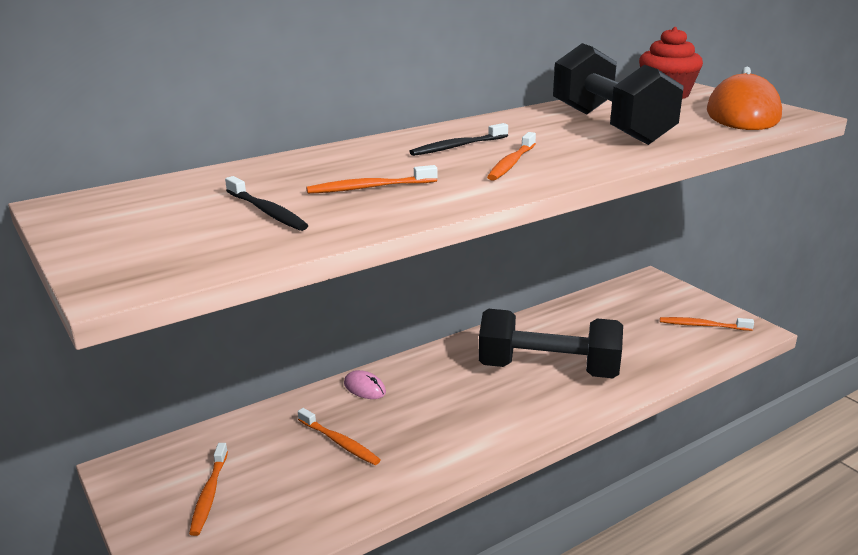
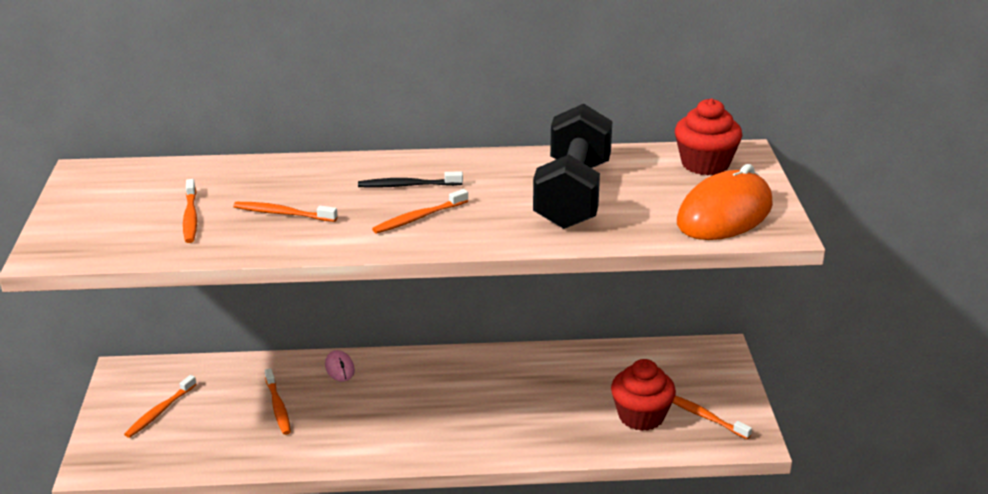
camera: 30 degrees right, 5 degrees up
black toothbrush [225,176,309,231] -> orange toothbrush [183,179,197,243]
black dumbbell [478,309,623,378] -> none
none -> red cupcake [611,359,676,431]

